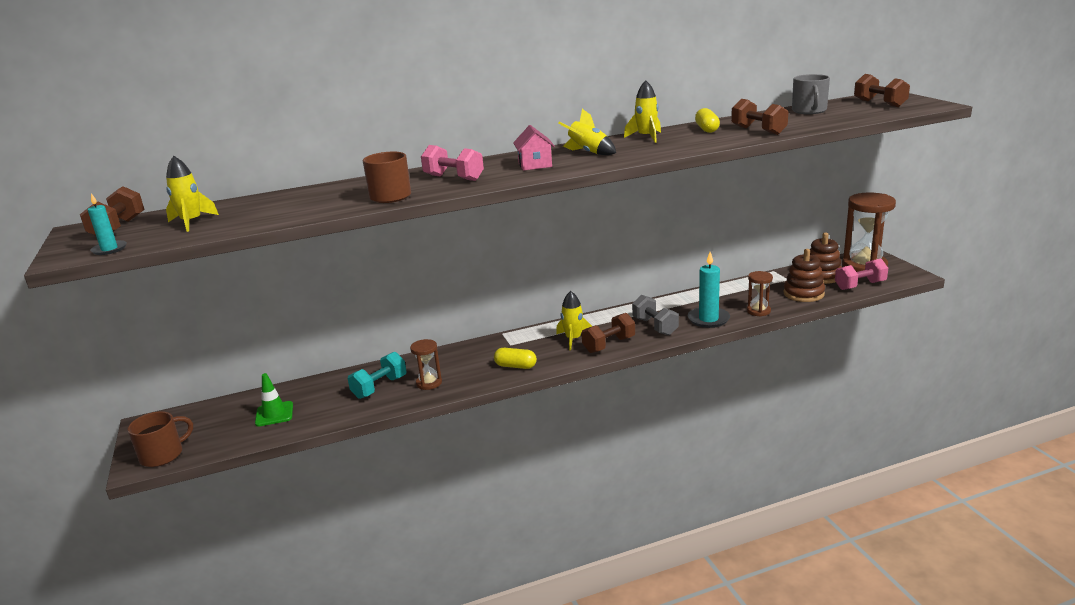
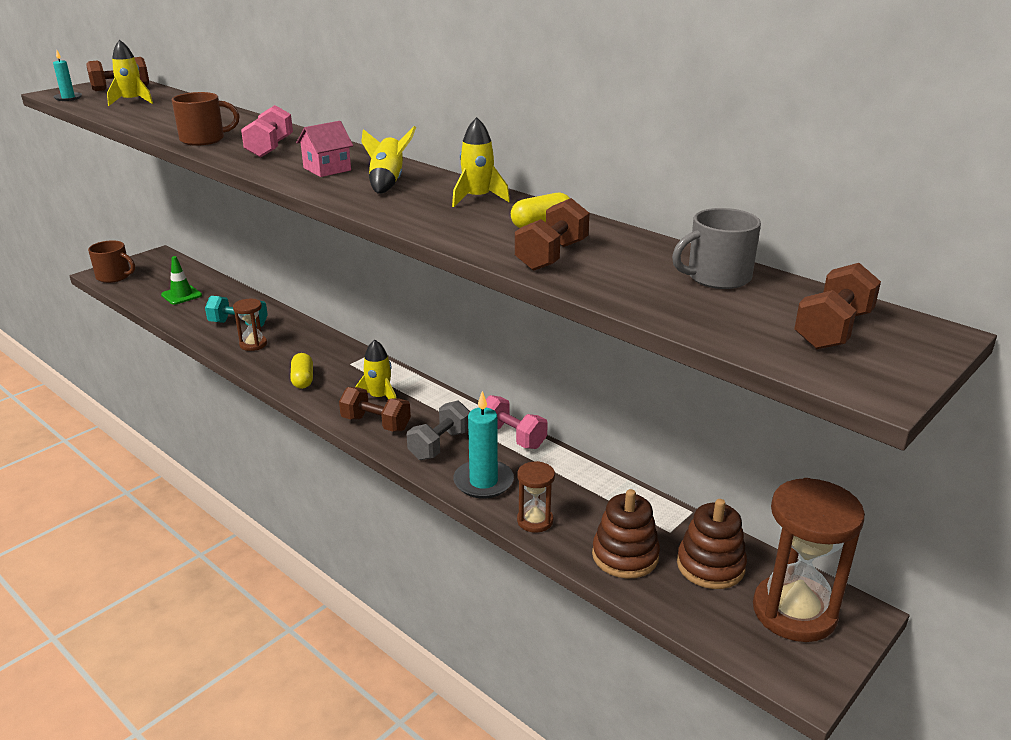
camera: 60 degrees right, 5 degrees up
pink dumbbell [835,259,888,290] -> pink dumbbell moved to [486,395,548,449]

